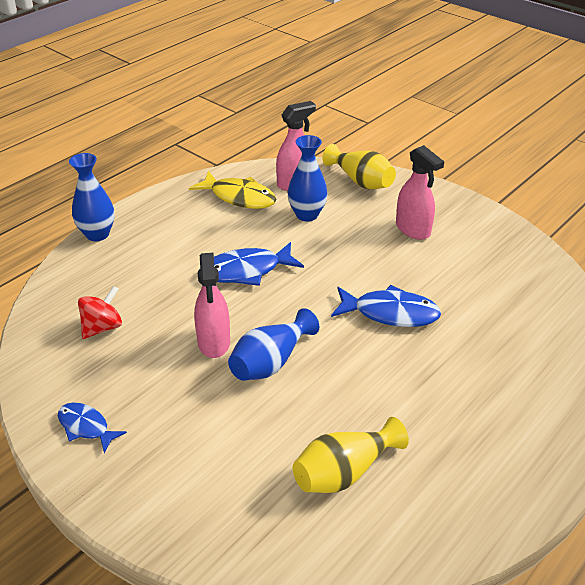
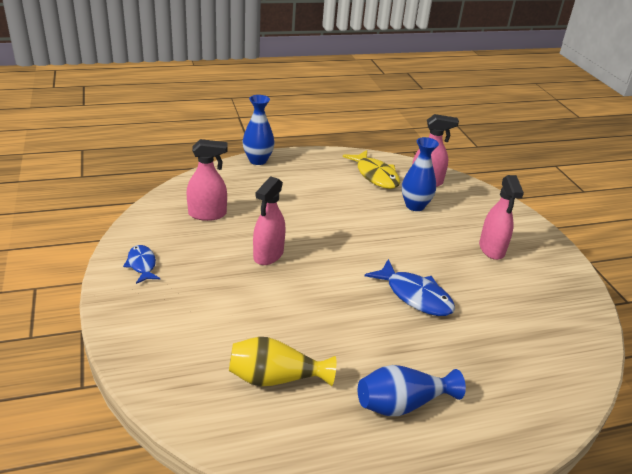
camera: 30 degrees right, 5 degrees down
red spinning top [78,286,122,339] -> pink spray bottle [186,139,227,221]
blue fish [214,242,304,286] -> none
blue vase [228,308,319,381] -> blue vase moved to [358,365,466,416]
yellow vase [323,144,396,189] -> none

